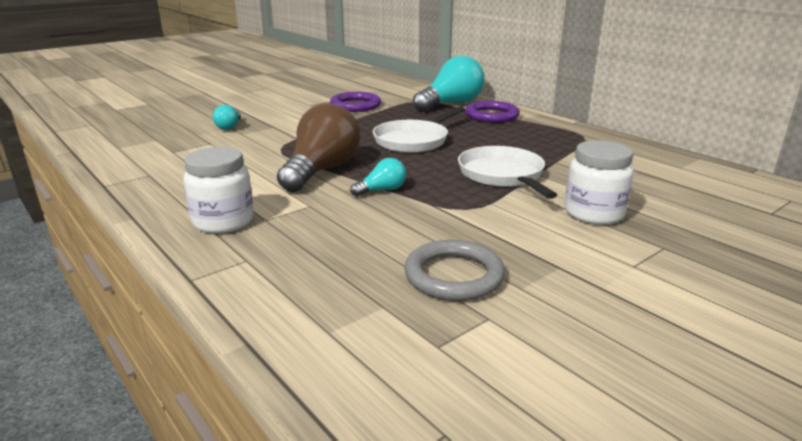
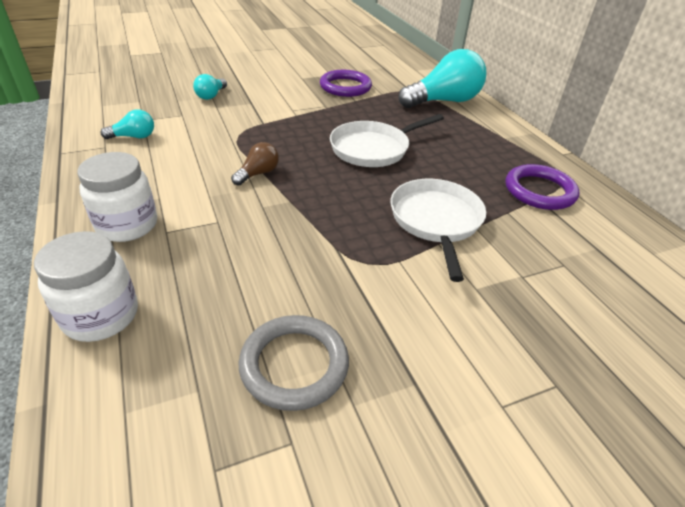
camera: 15 degrees right, 15 degrees up
brown light bulb [277,103,360,192] -> brown light bulb [231,142,279,186], size x0.47
turquoise light bulb [350,158,406,197] -> turquoise light bulb moved to [100,109,154,139]
purple ring [465,101,520,123] -> purple ring moved to [506,164,579,210]
white jar [565,140,634,225] -> white jar moved to [34,231,138,342]

